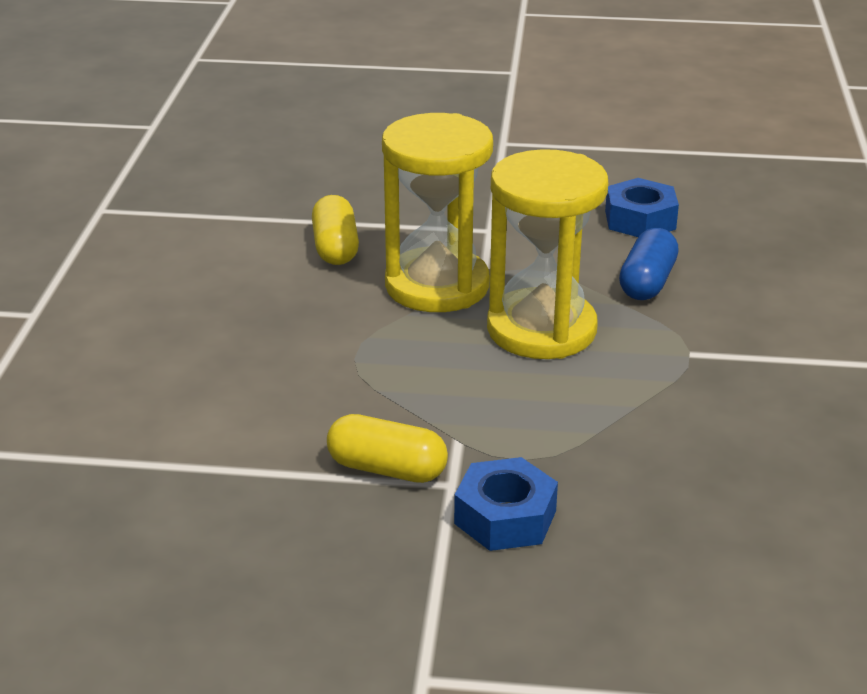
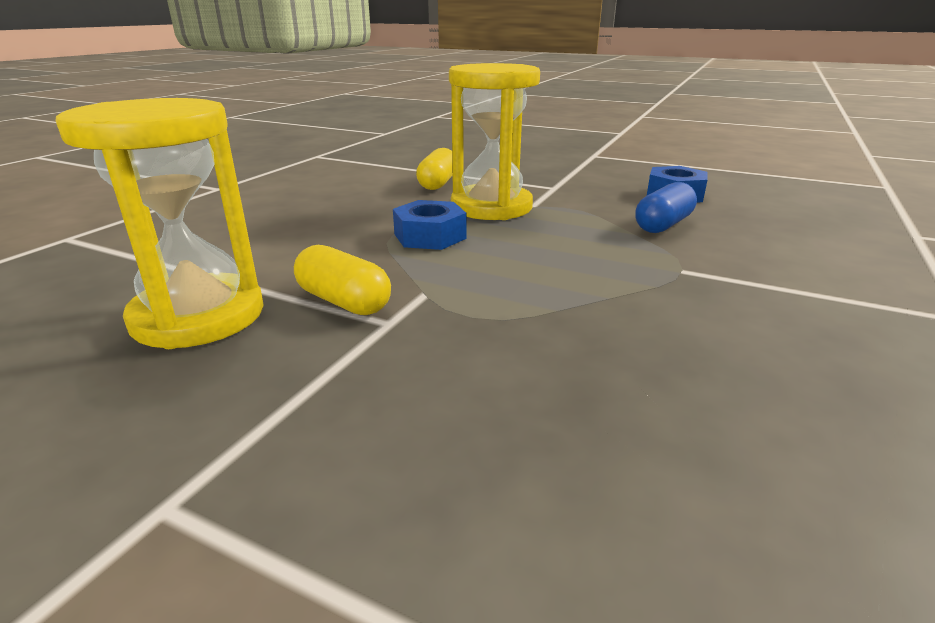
camera: 20 degrees right, 5 degrees down
blue nut [454,457,558,551] -> blue nut moved to [393,200,466,250]
yellow hourglass [487,149,608,359] -> yellow hourglass moved to [55,98,264,349]

